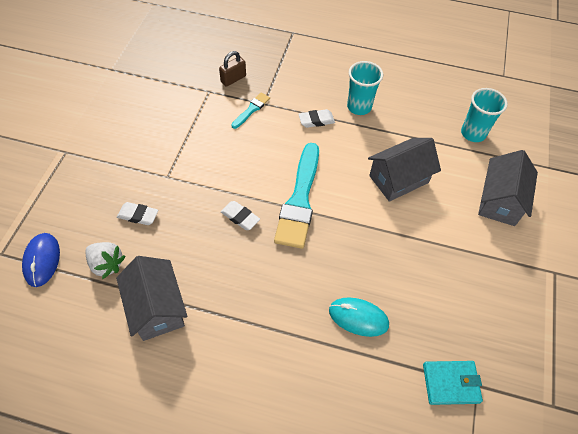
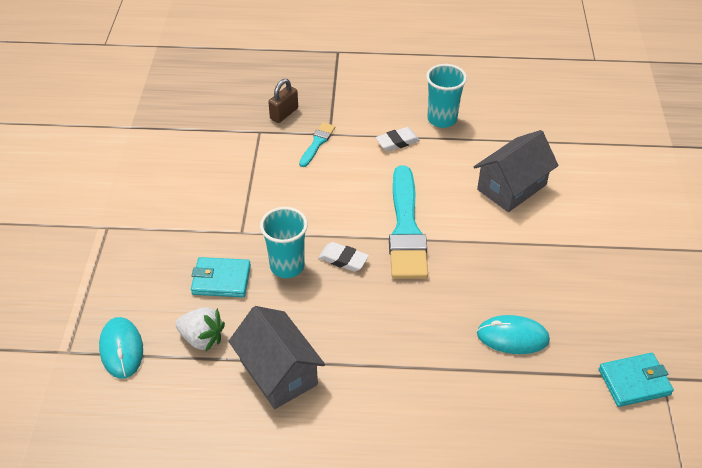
camera: 10 degrees left, 10 degrees down
blue mouse [22,233,60,287] -> turquoise mouse [99,317,143,379]
white eraser [117,202,158,225] -> turquoise wallet [191,257,251,297]
turquoise cup [461,88,508,142] -> turquoise cup moved to [260,207,308,278]
grey house [478,150,538,226] -> none

